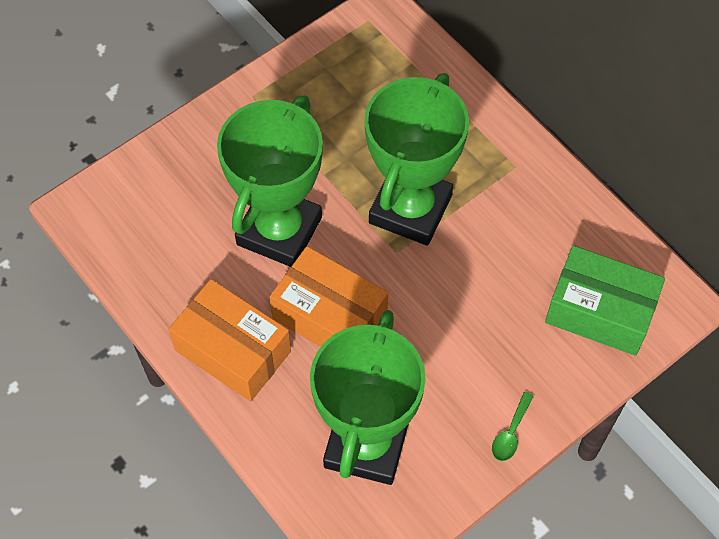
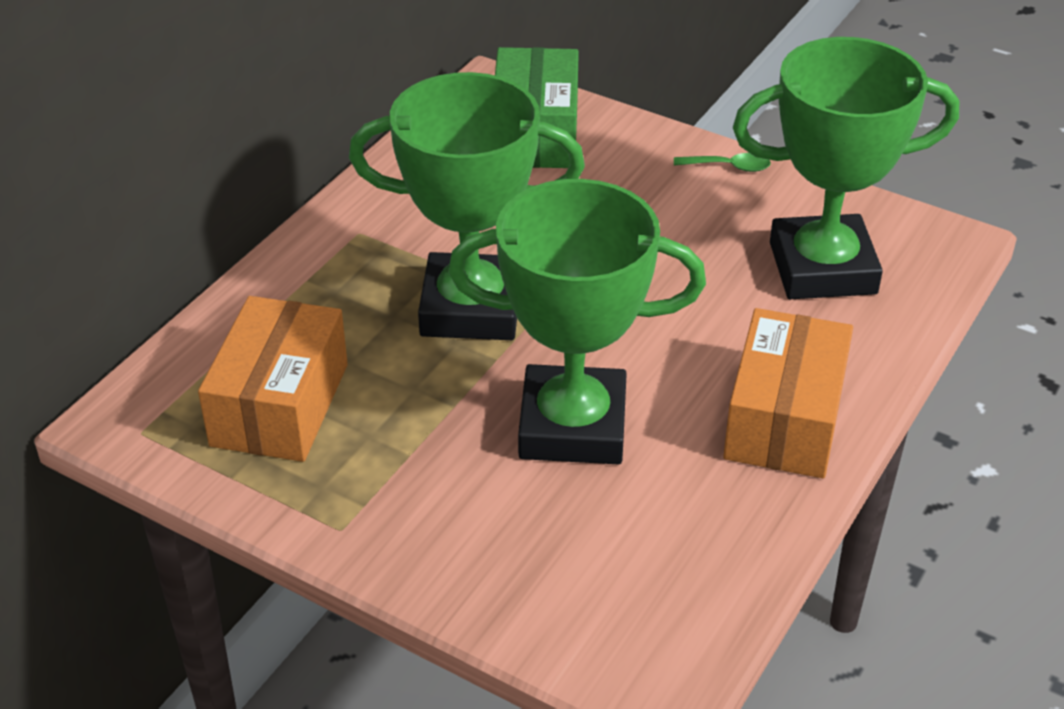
camera: 110 degrees left, 20 degrees down
orange box [270,246,388,347] -> orange box moved to [198,296,348,462]

